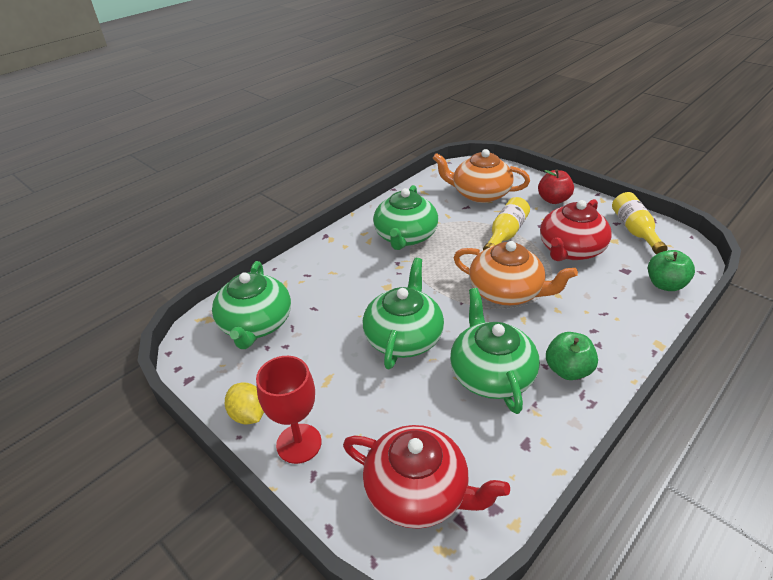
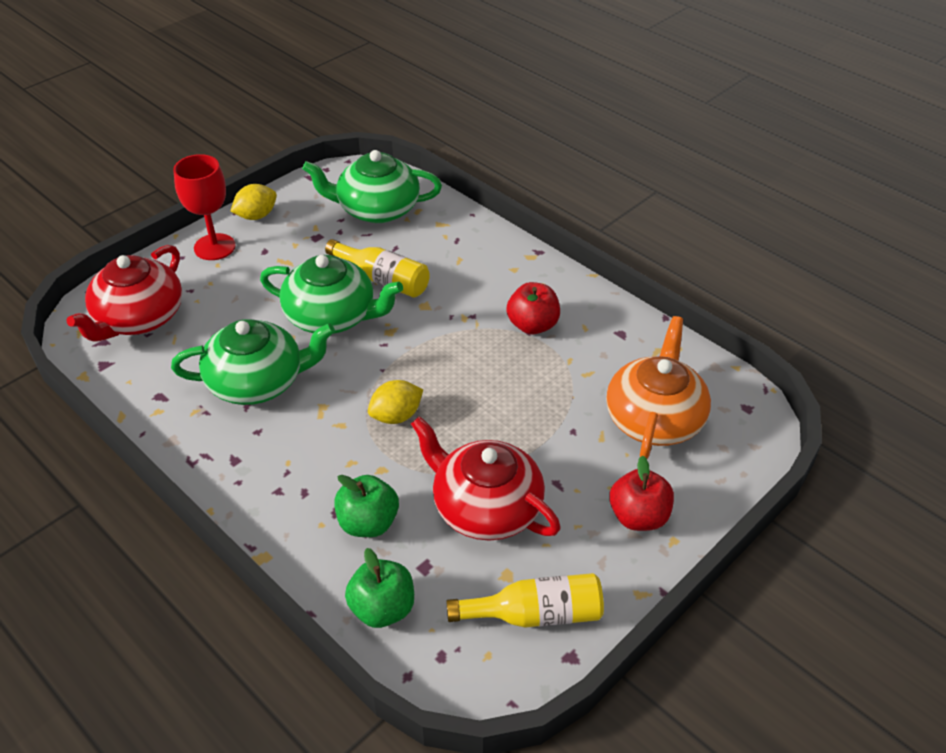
camera: 90 degrees right, 5 degrees up
green teapot [373,185,438,250] -> red apple [507,282,560,334]
orange teapot [453,241,578,305] -> yellow lemon [368,380,423,424]
yellow bottle [483,197,530,250] -> yellow bottle moved to [325,239,430,298]
green apple [546,332,598,380] -> green apple moved to [334,475,399,537]

